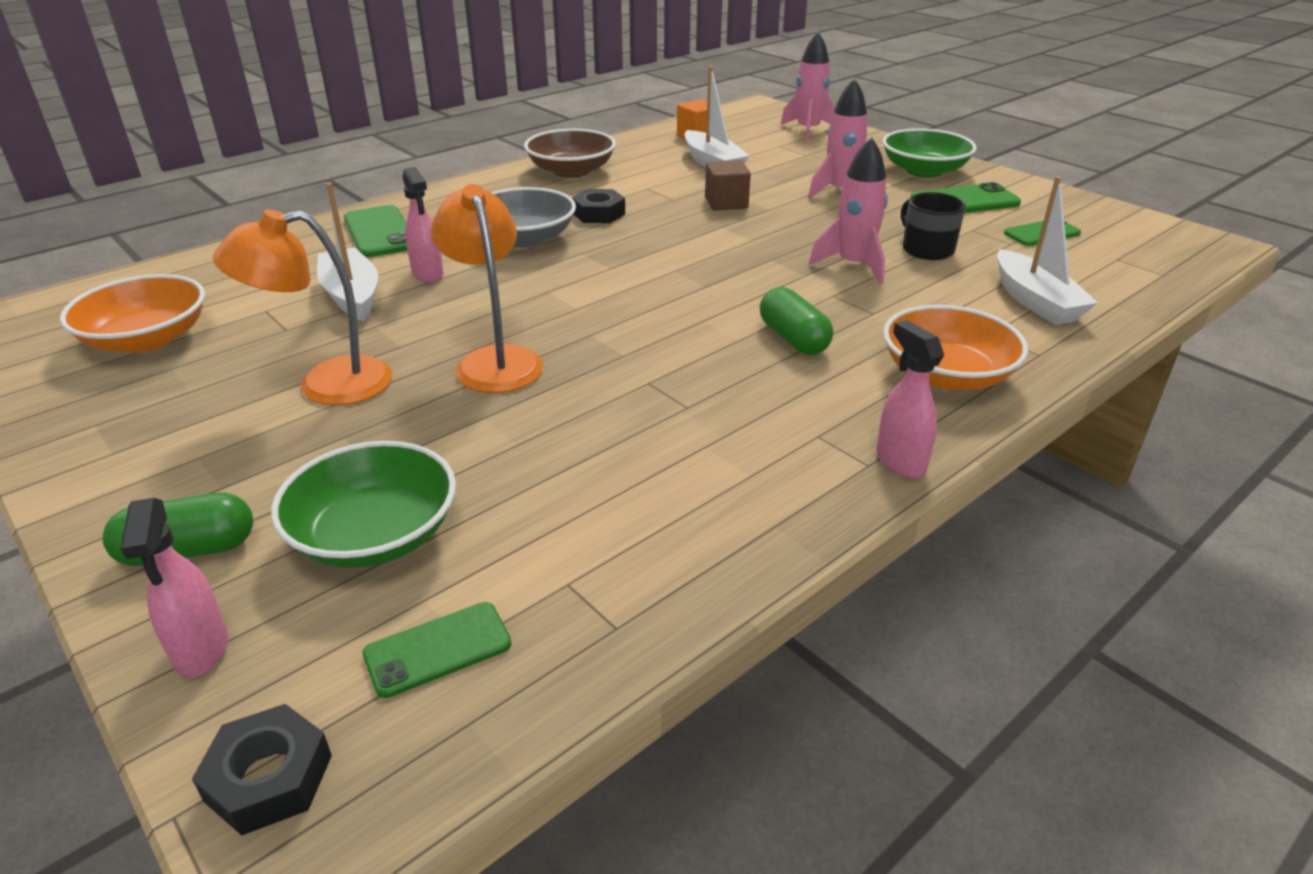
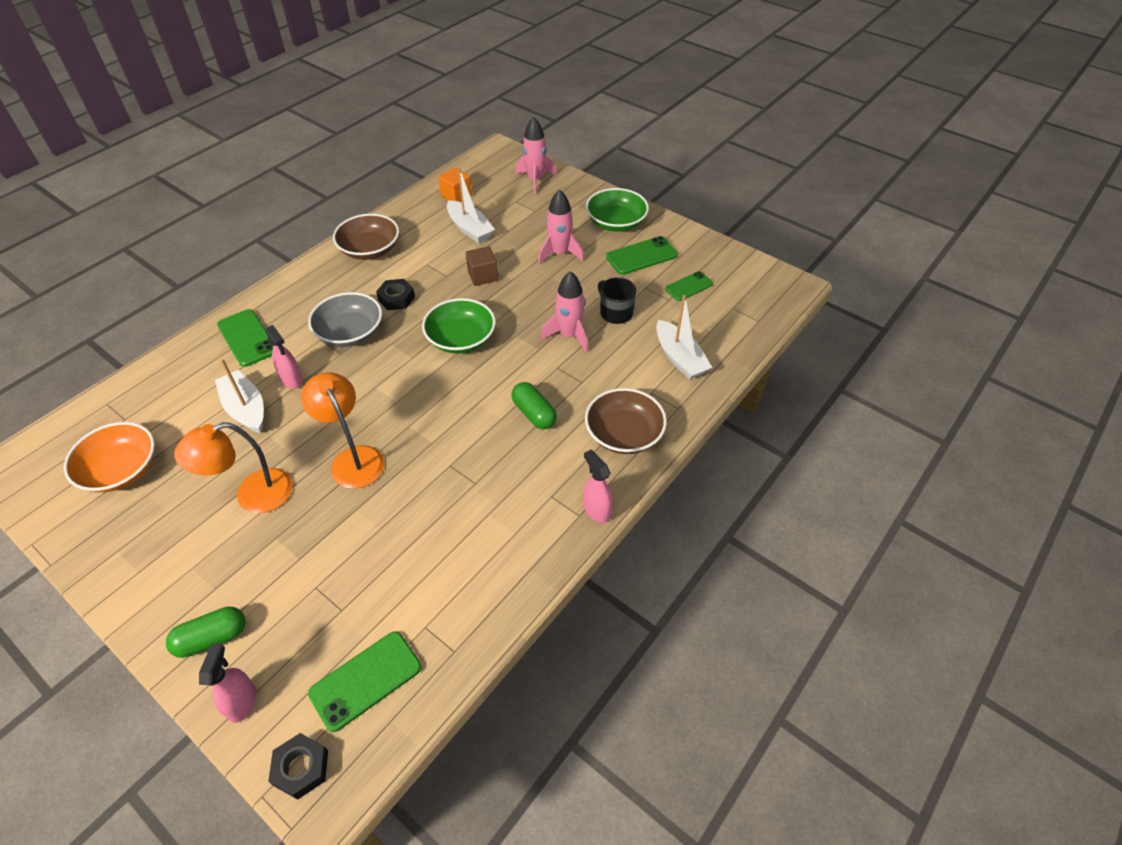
camera: 10 degrees left, 15 degrees up
pink spray bottle [120,498,228,678] -> pink spray bottle turned 150 degrees counterclockwise [199,643,256,723]
green bowl [271,441,456,568] -> green bowl moved to [422,298,496,354]
green phone [363,602,511,698] -> green phone [308,631,421,732], size x1.51
orange bowl [883,305,1028,390] -> brown bowl [585,388,667,454]

